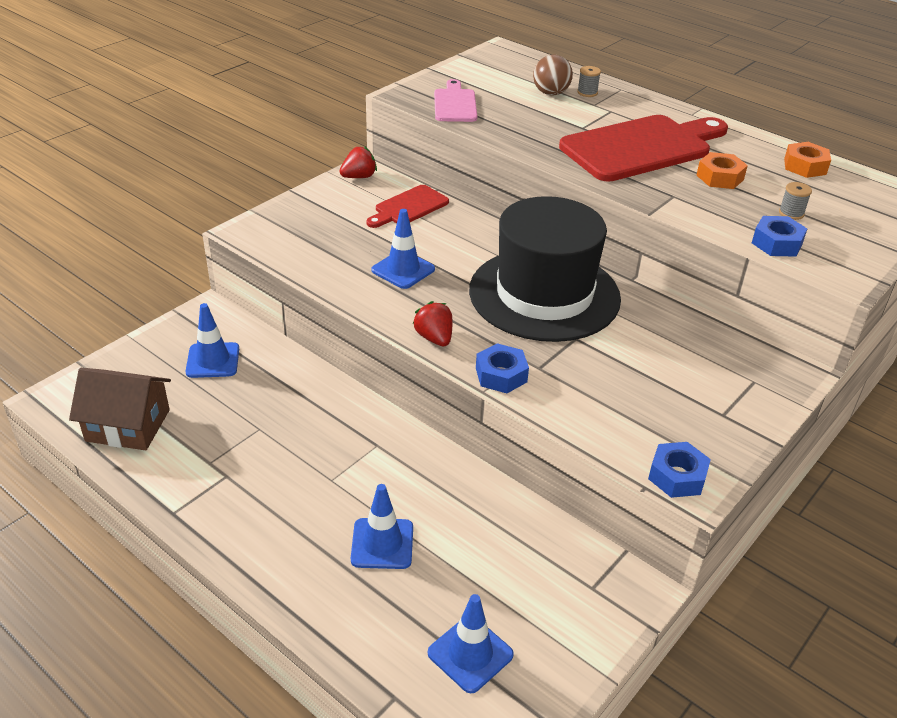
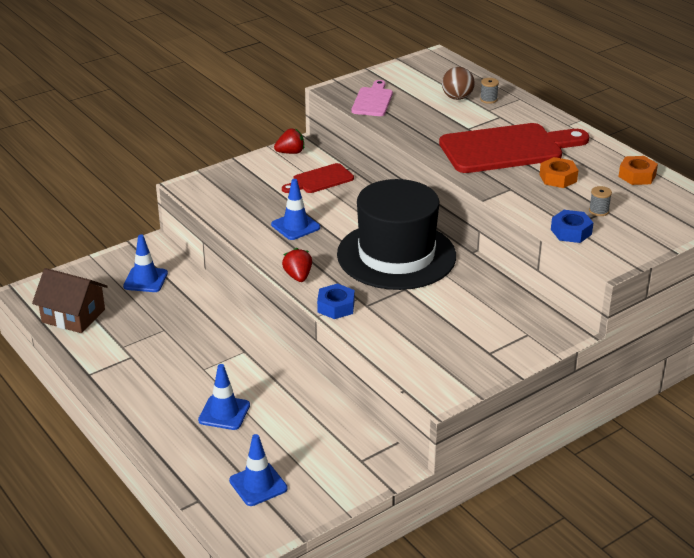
camera: 15 degrees right, 5 degrees down
blue nut [648,442,711,498] -> none

